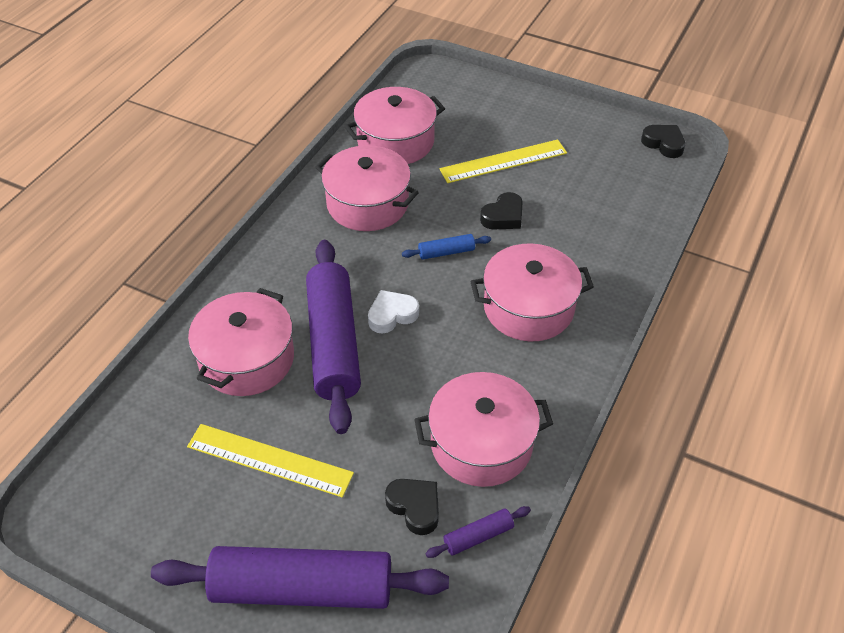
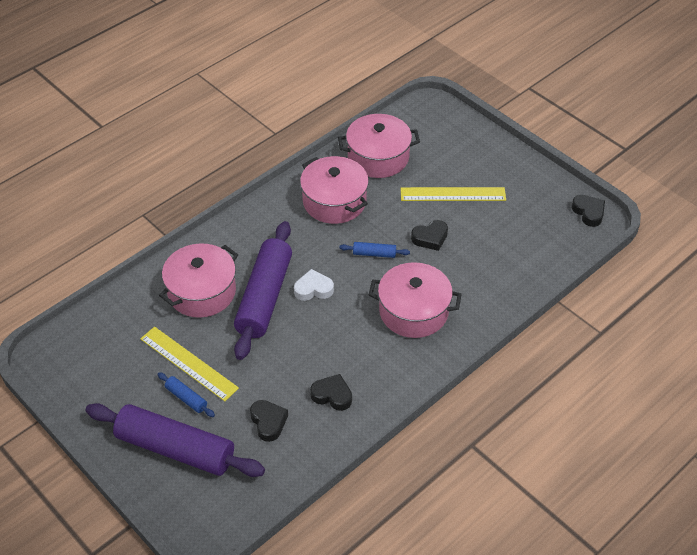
camera: 20 degrees right, 0 degrees up
pink pot [414,372,553,487] -> black heart [310,374,352,411]
purple rolling pin [425,506,531,558] -> none
none -> blue rolling pin [158,372,215,417]

